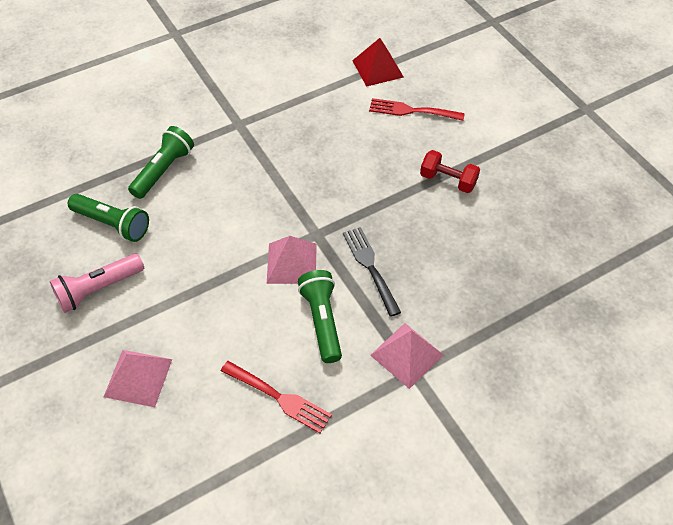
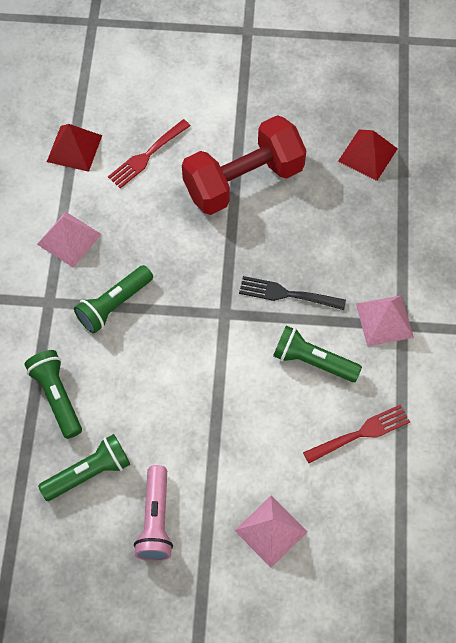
camera: 55 degrees left, 10 degrees up
pink pyramid [267,236,317,284] -> pink pyramid moved to [37,211,101,268]
red dumbbell [420,150,480,193] -> red dumbbell [182,115,307,215], size x2.11
none -> green flashlight [74,265,153,334]
none -> red pyramid [338,129,398,181]

